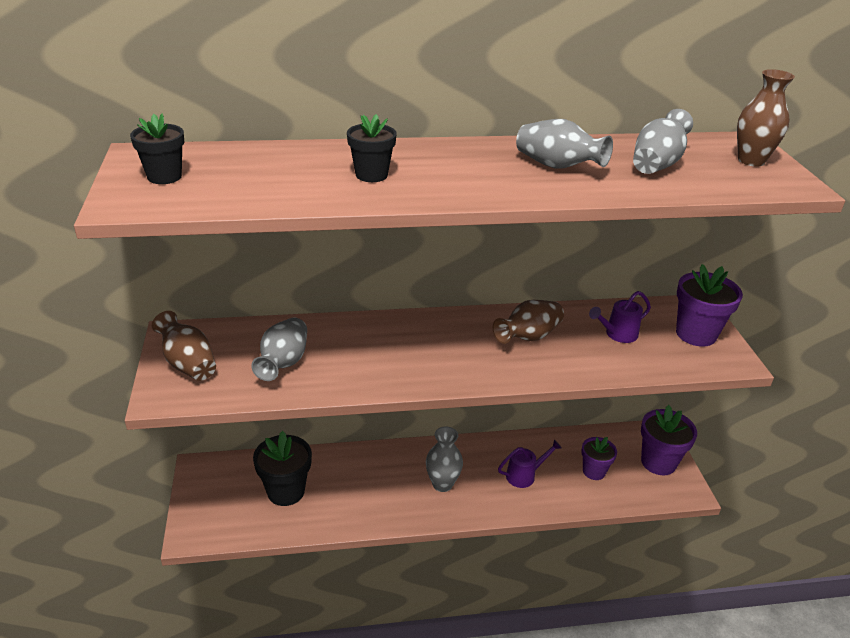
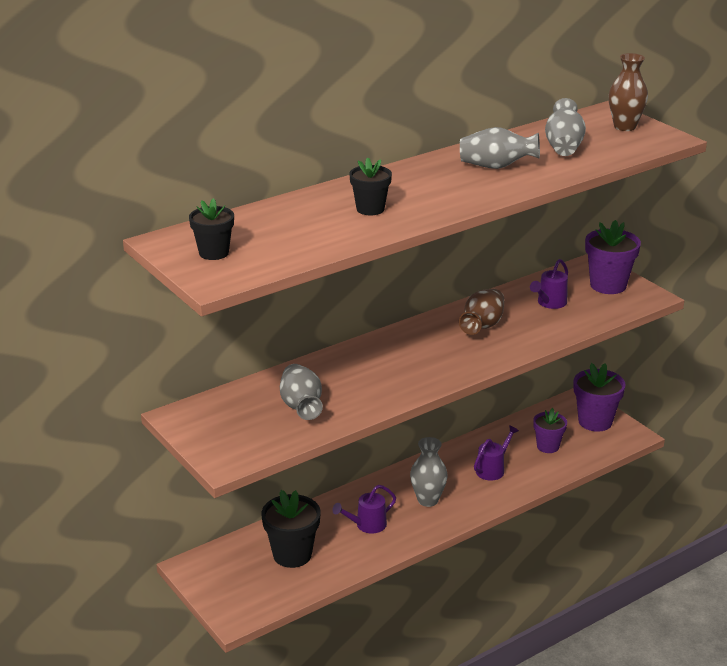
camera: 25 degrees left, 5 degrees down
brown vase [152,311,216,381] -> none
none -> purple watering can [332,485,396,533]

